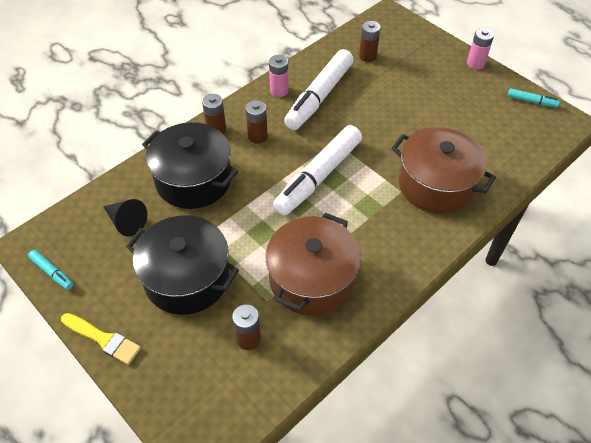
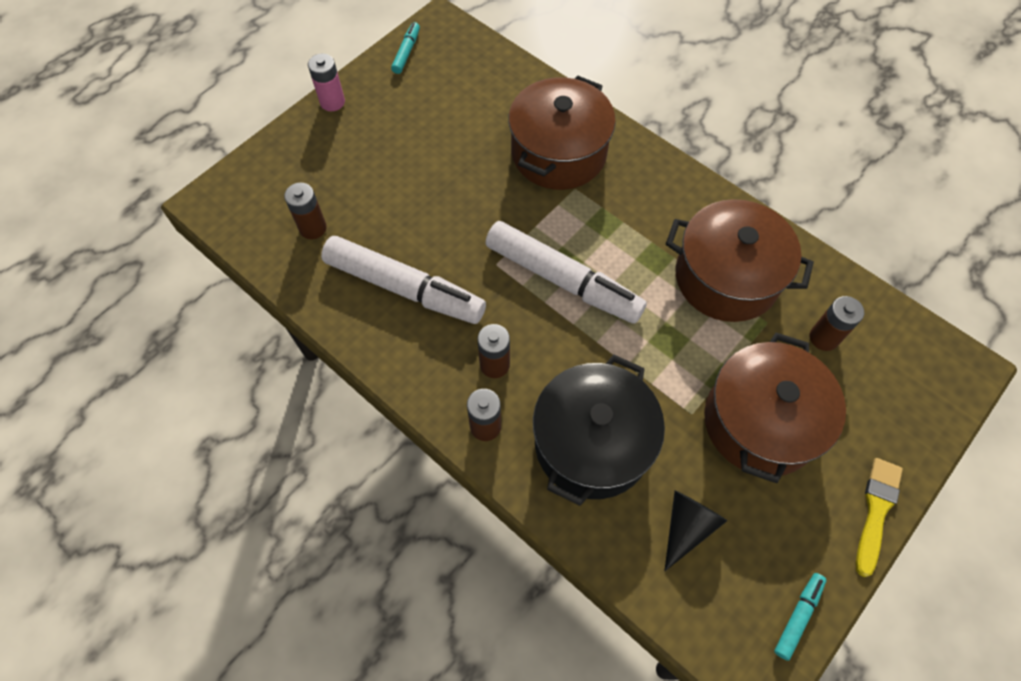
camera: 95 degrees left, 10 degrees up
black pot [126,215,239,315] -> brown pot [704,333,846,483]
pink battery [269,55,289,97] -> none

